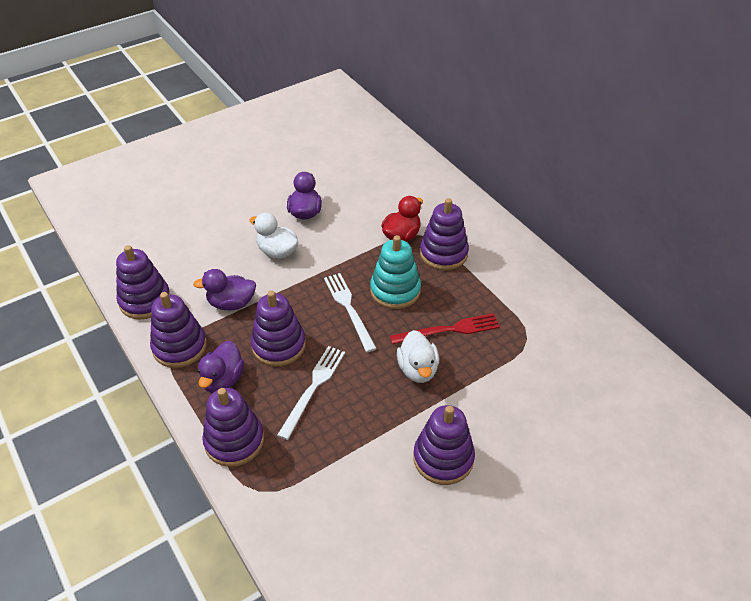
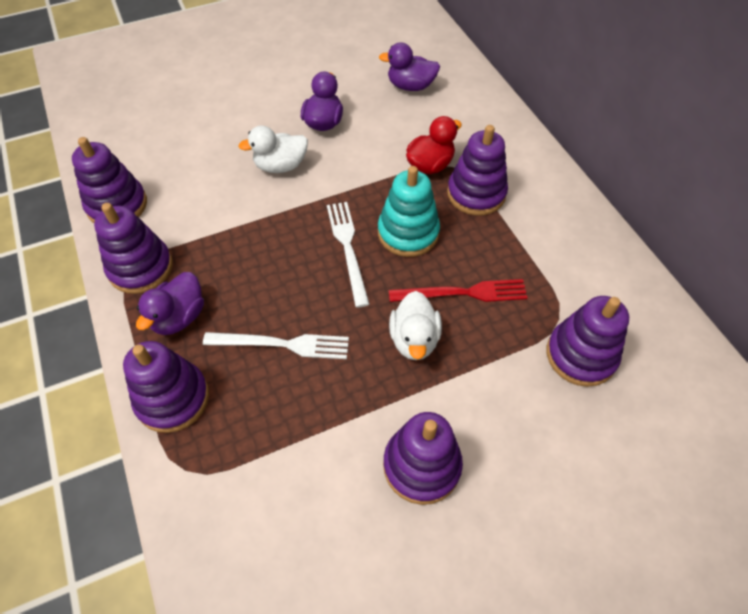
camera: 10 degrees right, 10 degrees up
purple duck [193,269,256,310] -> purple duck moved to [379,42,440,91]
white duck [250,213,298,259] -> white duck turned 60 degrees counterclockwise [238,125,308,173]
purple stacking toy [251,290,306,366] -> purple stacking toy moved to [547,296,629,387]
white fork [277,346,345,440] -> white fork turned 60 degrees clockwise [203,332,349,359]

